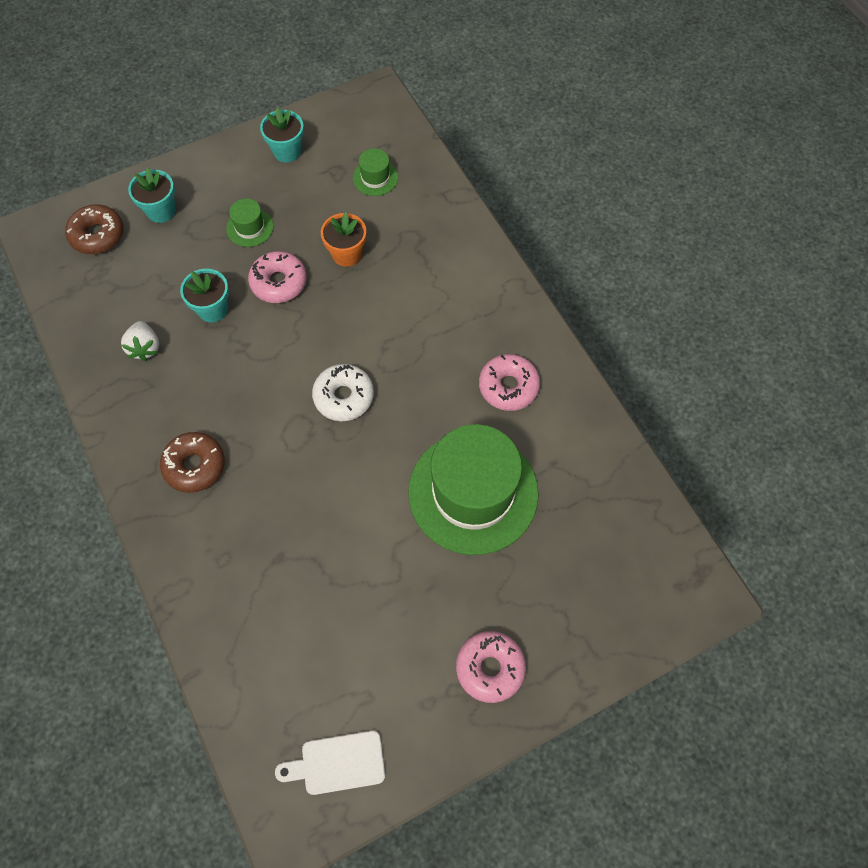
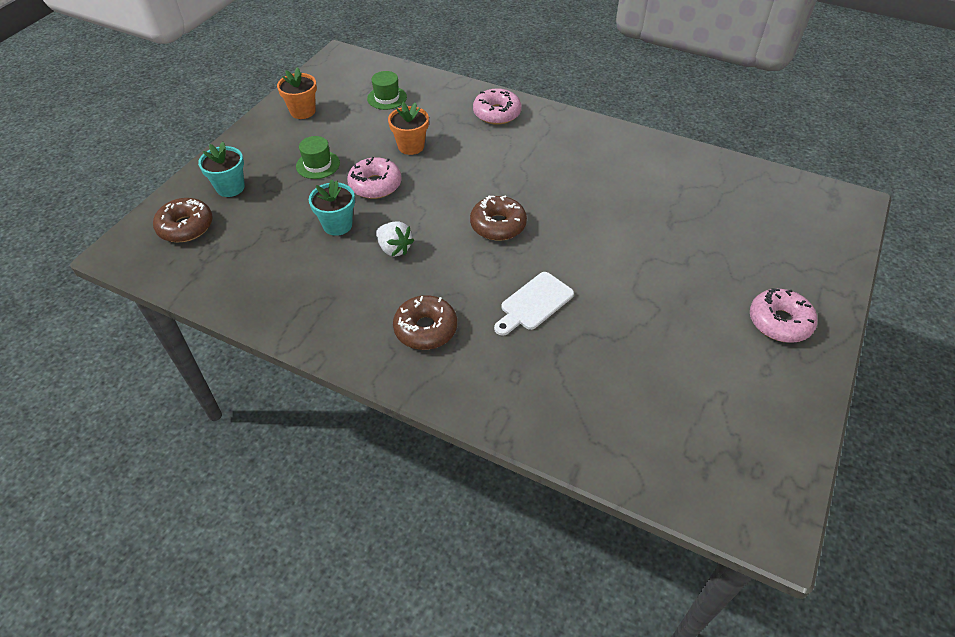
camera: 35 degrees left, 15 degrees down
white strawberry [121,321,159,361] -> white strawberry moved to [376,221,414,256]
turquoise flower pot [260,107,304,162] -> orange flower pot [277,67,317,119]
white cutting board [275,731,385,795] -> white cutting board moved to [494,272,574,336]
white donut [312,364,374,421] -> brown donut [470,196,527,241]
green hat [408,424,539,555] -> none
pink donut [479,354,540,411] -> pink donut moved to [473,88,521,125]

